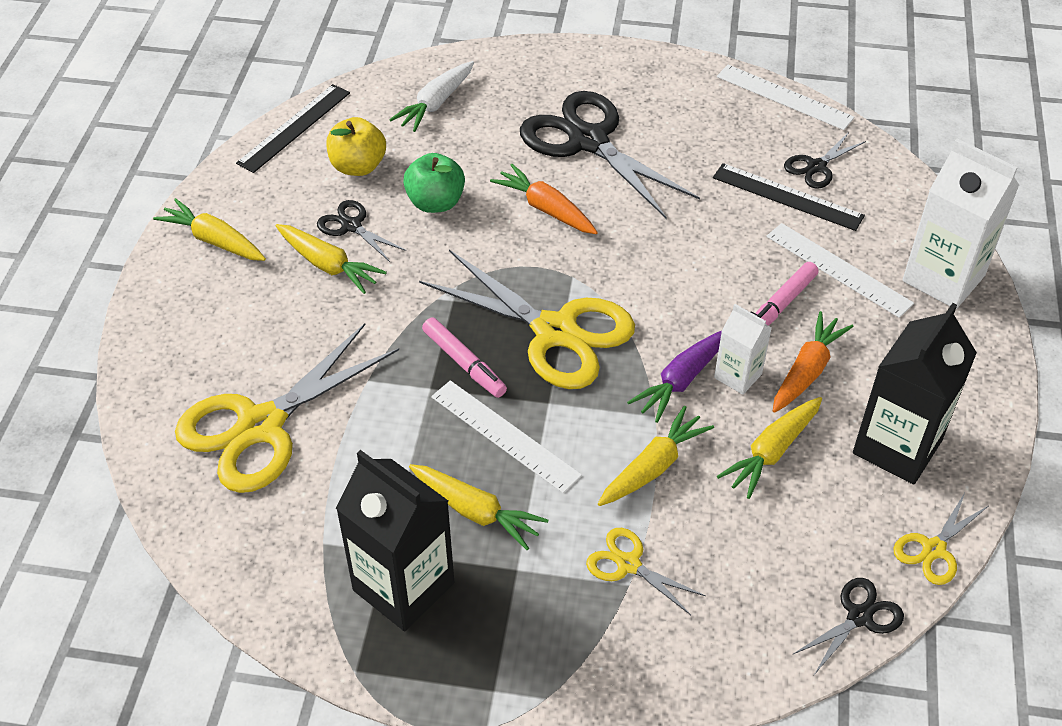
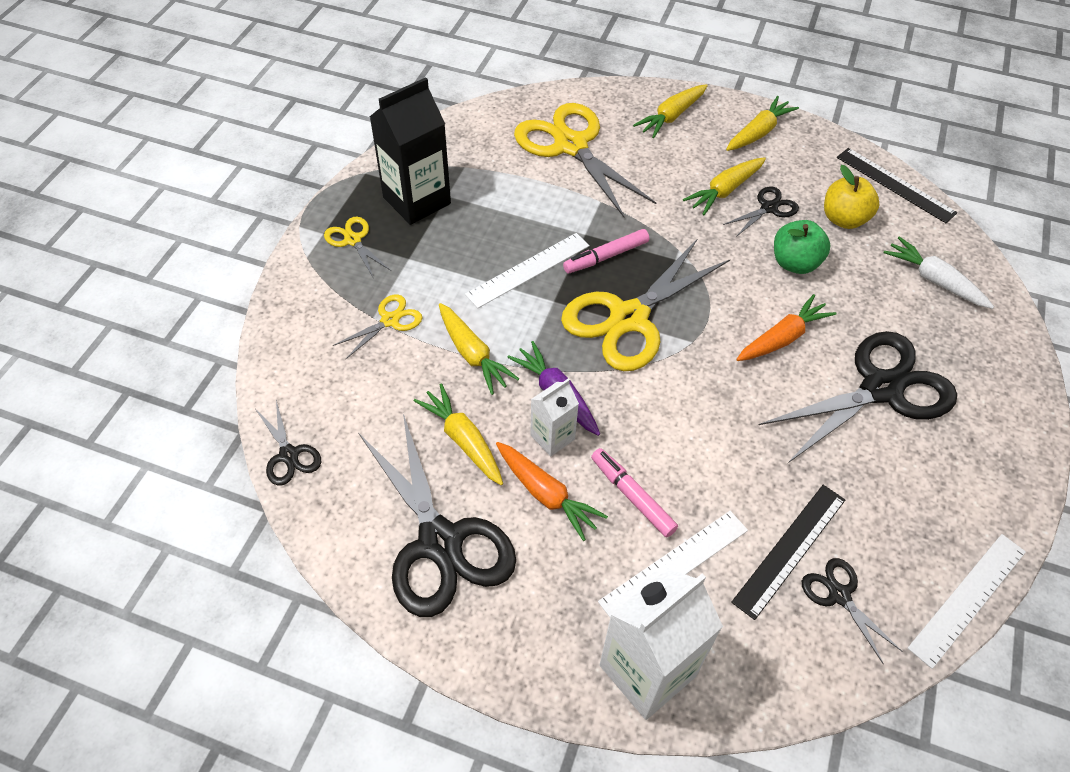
camera: 100 degrees right, 5 degrees up
yellow carrot [409,464,548,550] -> yellow carrot moved to [633,84,708,138]
black carton [853,303,977,485] -> black scissors [358,414,516,617]
yellow scissors [893,493,988,585] -> yellow scissors moved to [324,217,391,279]

